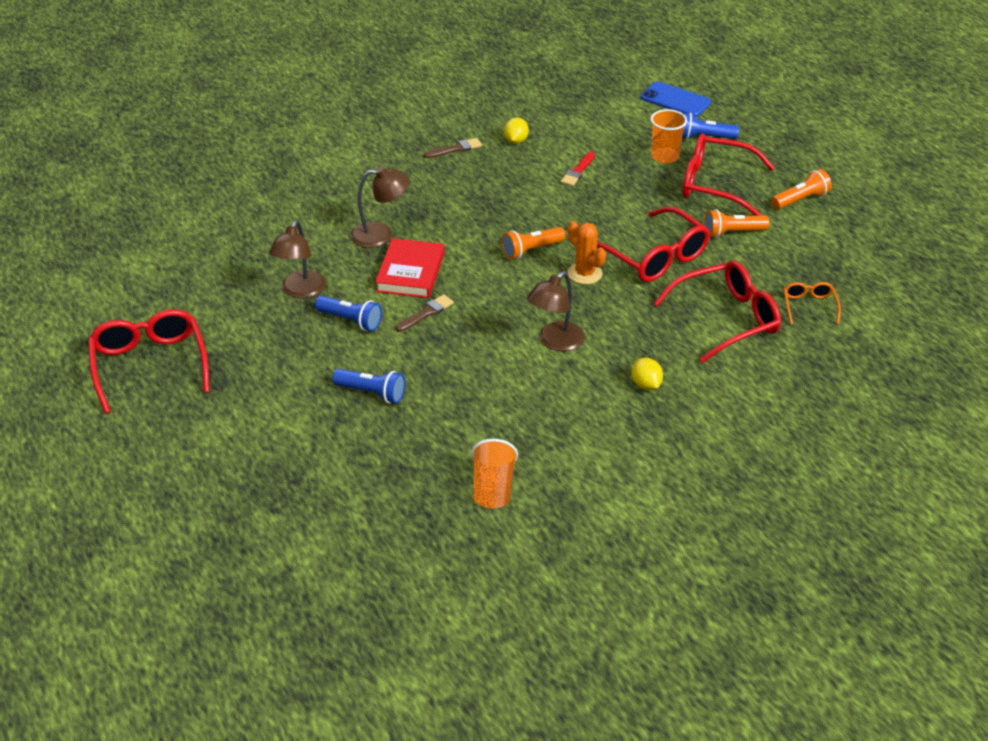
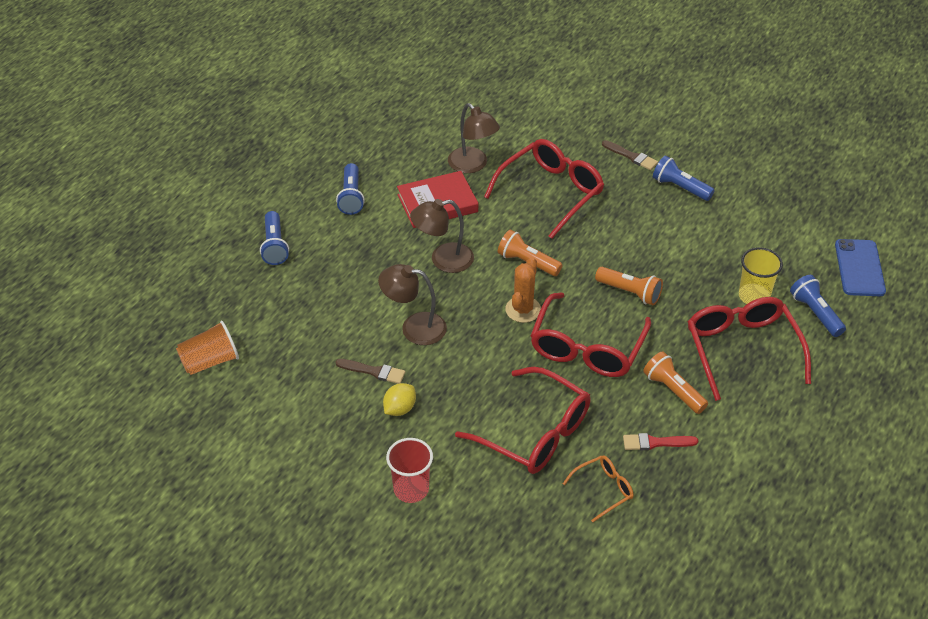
camera: 60 degrees right, 5 degrees up
red glasses [88,309,209,414] -> red glasses moved to [484,139,604,239]
brown lamp [269,220,326,298] -> brown lamp moved to [410,199,474,273]
brown brush [396,294,454,332] -> brown brush moved to [336,359,405,384]
yellow lemon [504,117,529,144] -> blue flashlight [653,155,715,201]
red brush [560,152,595,186] -> red brush moved to [623,433,698,450]
orange cup [650,109,687,163] -> yellow cup [739,247,783,304]
orange flashlight [771,169,832,209] -> orange flashlight moved to [595,267,663,305]
none -> red cup [386,438,433,503]

